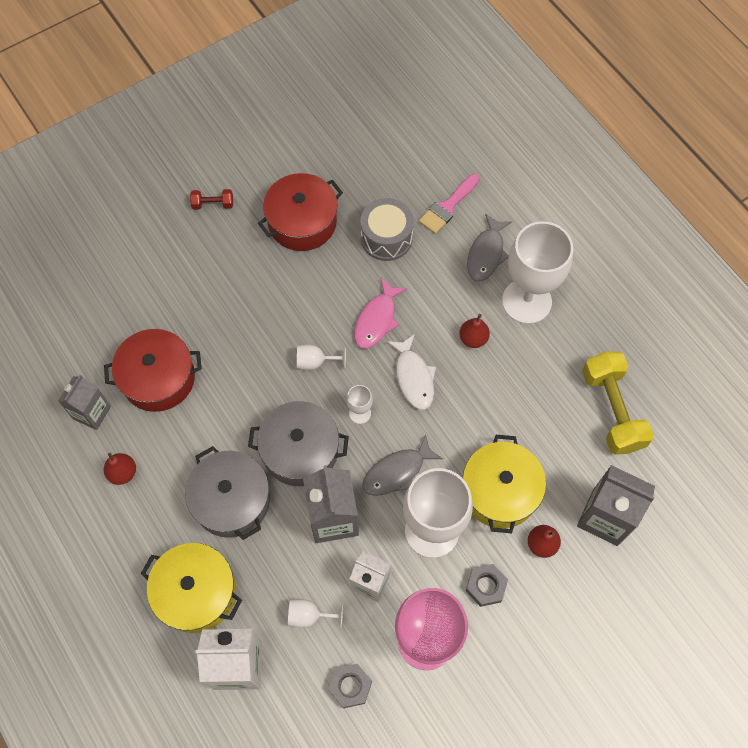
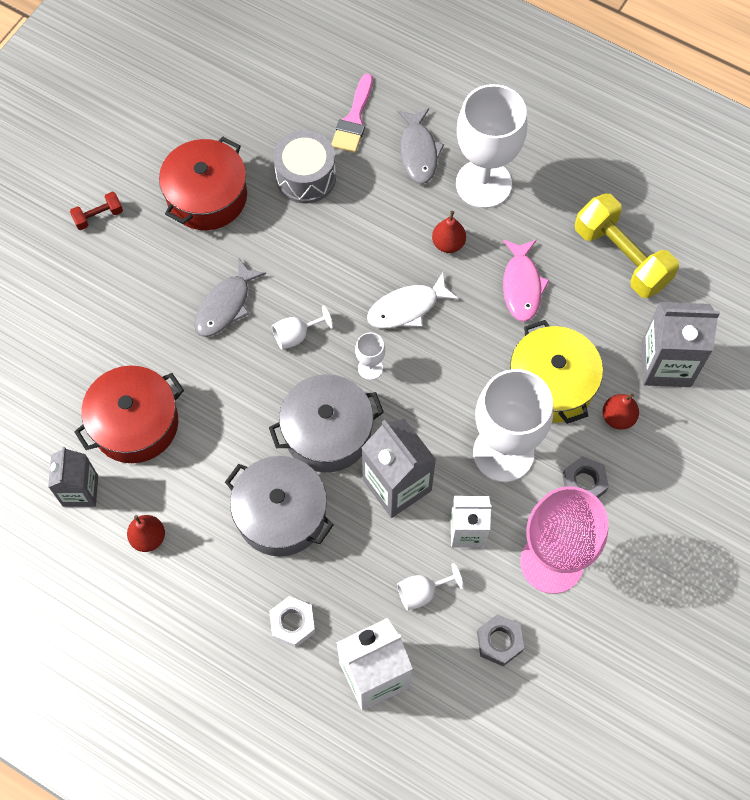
camera: 25 degrees left, 0 degrees up
yellow pot [141,543,242,633] -> white nut [269,596,315,648]
pink fish [354,278,407,349] -> pink fish moved to [503,240,550,322]
grey fish [362,434,443,496] -> grey fish moved to [194,257,266,337]
white fish [387,334,436,410] -> white fish turned 105 degrees clockwise [367,273,459,328]

